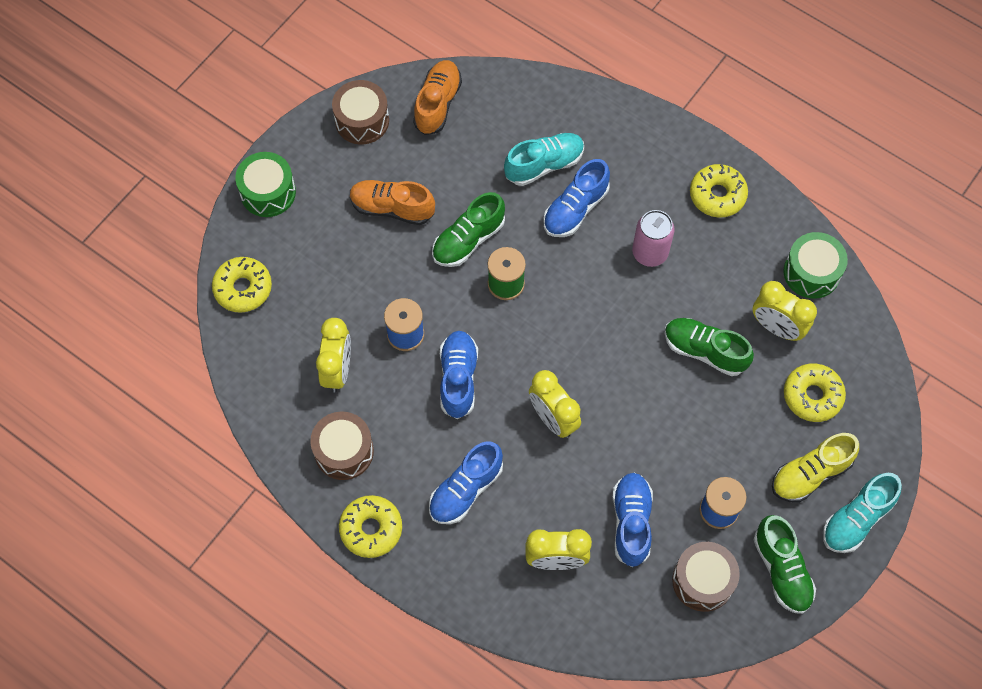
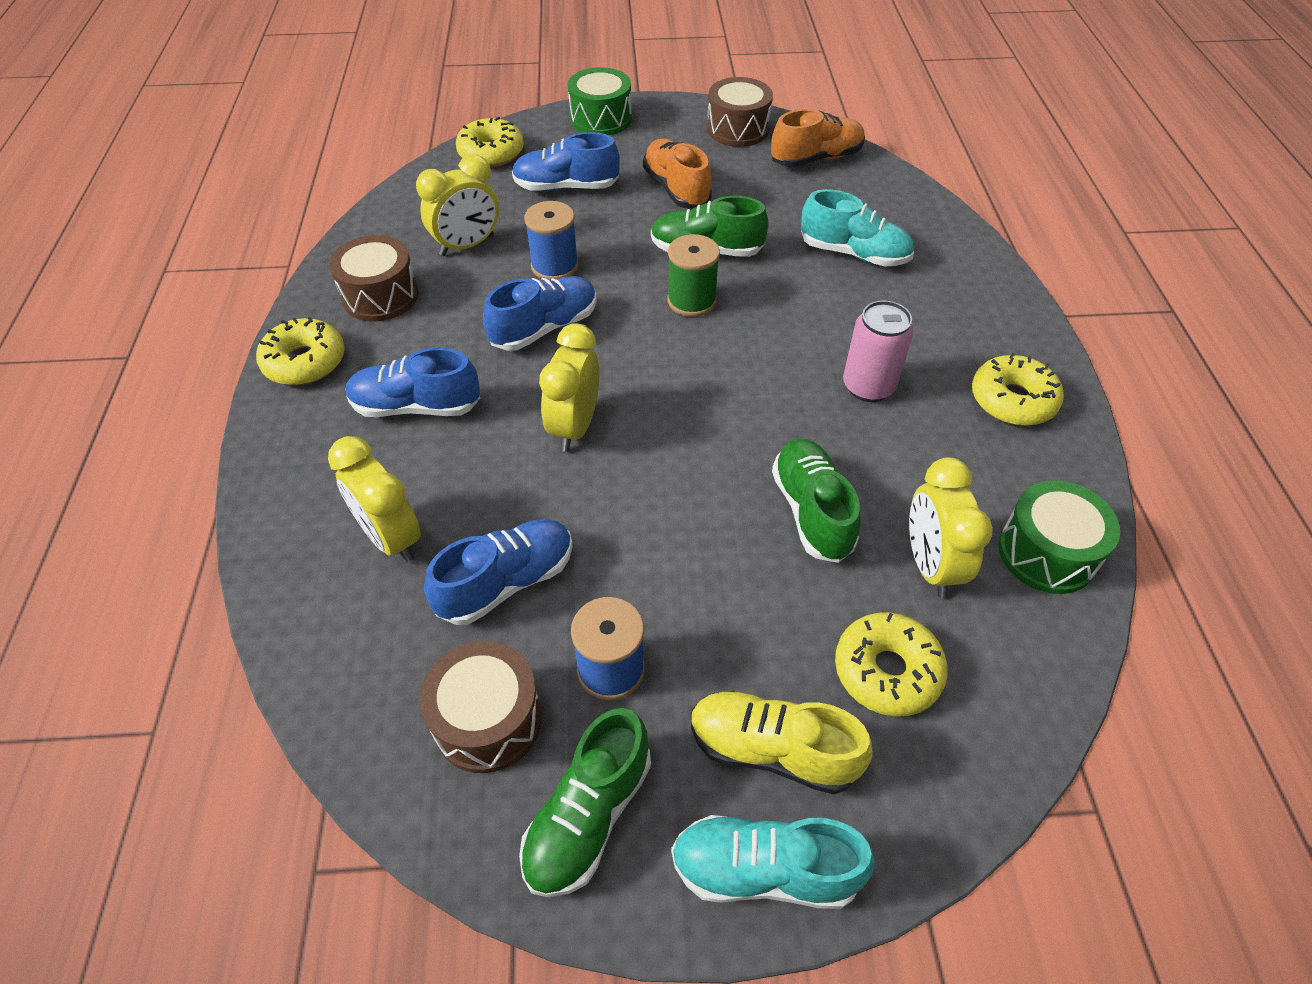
camera: 50 degrees right, 15 degrees down
blue shoe [543,159,610,237] -> blue shoe moved to [512,132,620,191]

